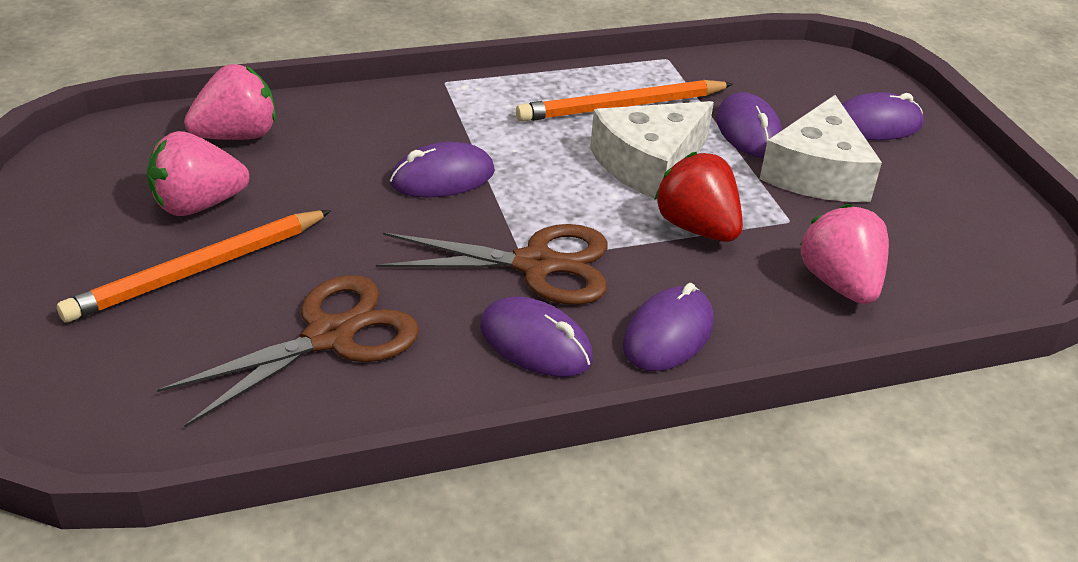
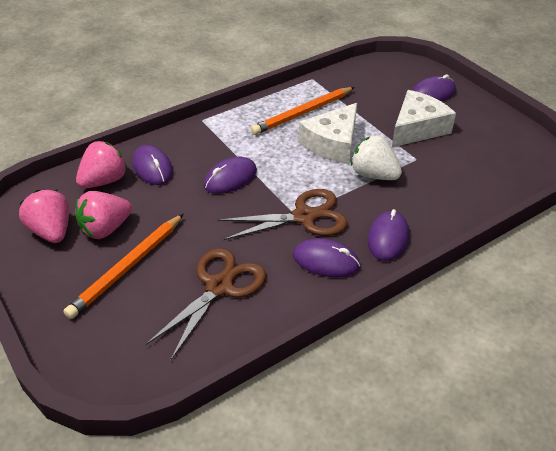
camera: 15 degrees left, 5 degrees up
red strawberry [654,152,743,242] -> white strawberry [351,135,402,180]
purple mouse [716,92,782,158] -> purple mouse moved to [132,145,173,185]
white cheese [760,95,882,202] -> white cheese turned 135 degrees counterclockwise [392,90,456,147]
pink strawberry [800,204,889,304] -> pink strawberry moved to [19,190,69,243]

